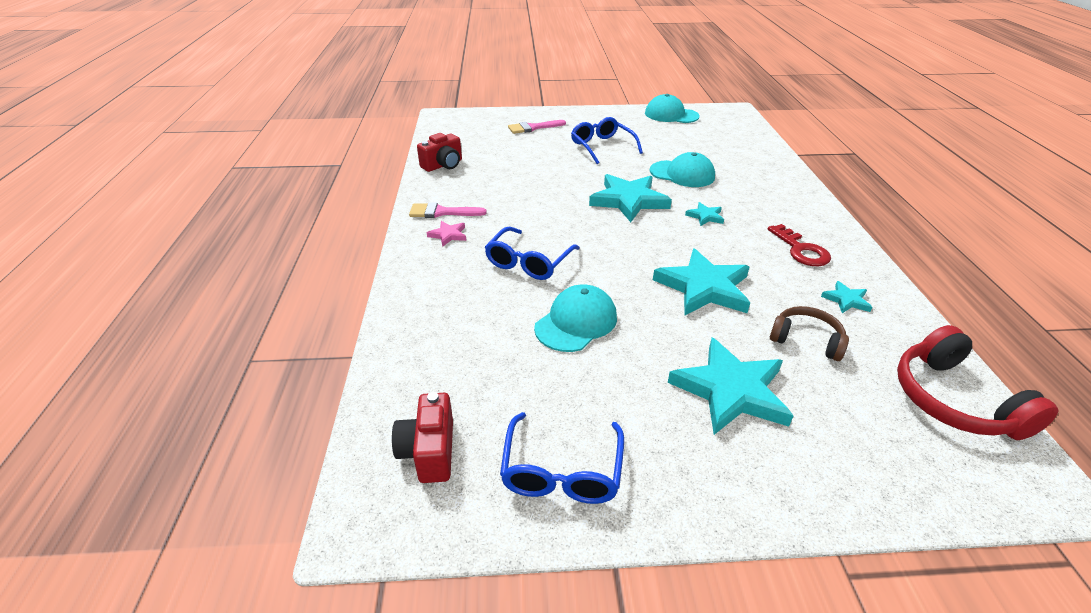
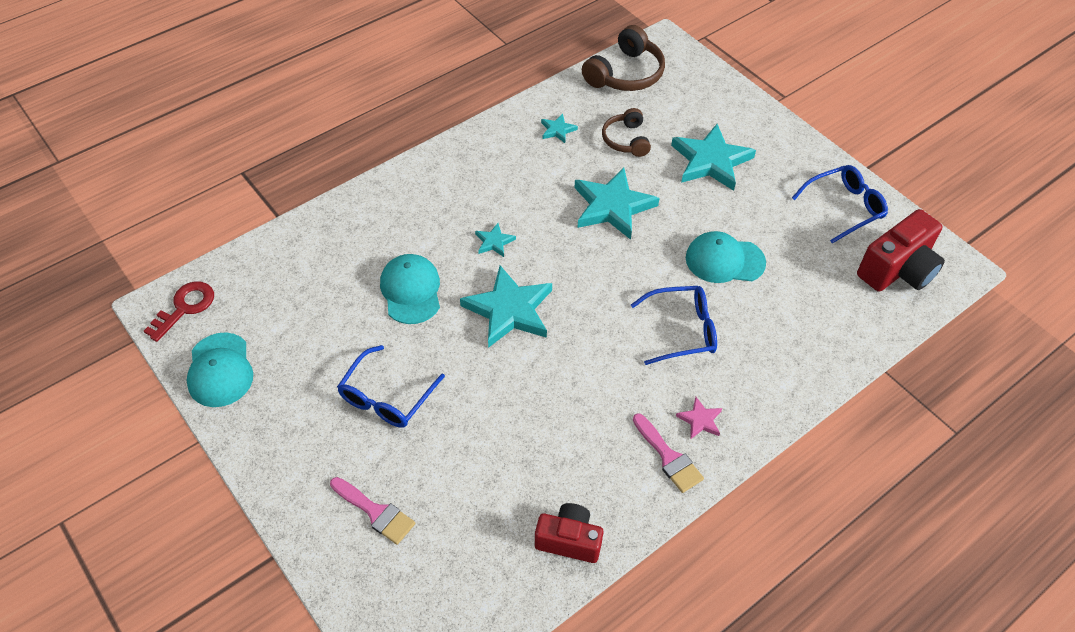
camera: 125 degrees left, 15 degrees up
red camera [392,392,453,483] -> red camera [857,209,945,292], size x1.52
red key [767,224,831,266] -> red key moved to [144,282,214,342]
red headphones [897,325,1059,440] -> brown headphones [582,25,665,91]

